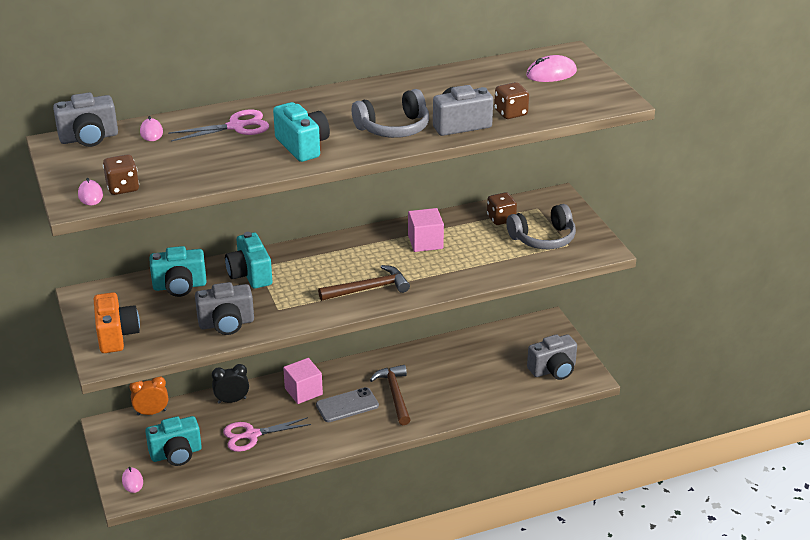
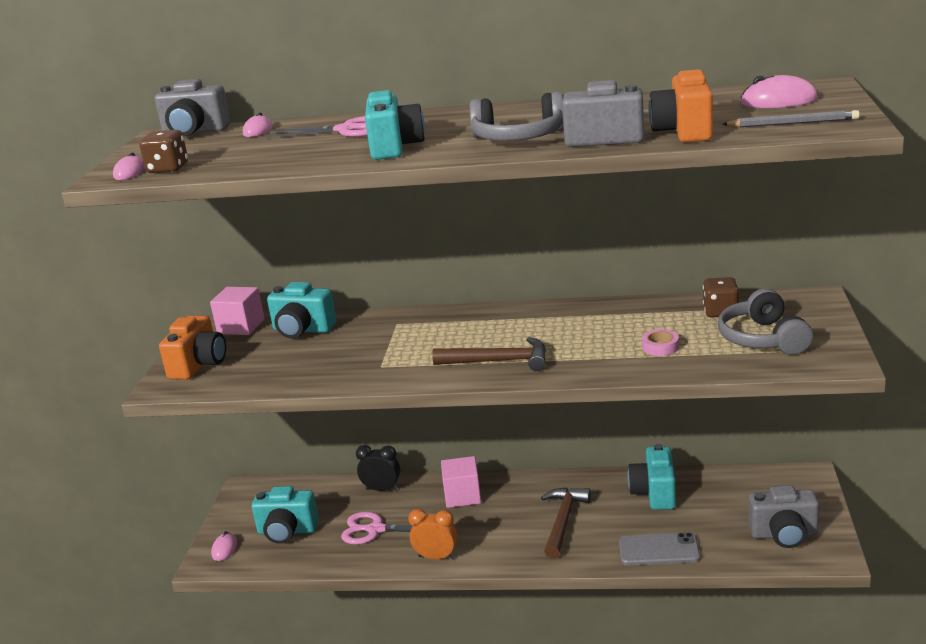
camera: 30 degrees right, 10 degrees down
orange clock [129,377,168,416] -> orange clock moved to [408,509,458,559]
grey camera [195,282,254,335] -> none
turquoise camera [225,232,272,289] -> turquoise camera moved to [627,444,676,510]
grey phone [316,387,379,422] -> grey phone moved to [619,532,700,565]
pink cube [408,208,444,252] -> pink cube moved to [210,287,265,335]
brown dice [494,82,529,119] -> orange camera [648,69,713,142]
grey headphones [507,204,576,249] -> grey headphones turned 75 degrees clockwise [718,288,813,355]
none -> pink tape [642,329,679,356]
none -> grey pencil [722,110,860,127]

